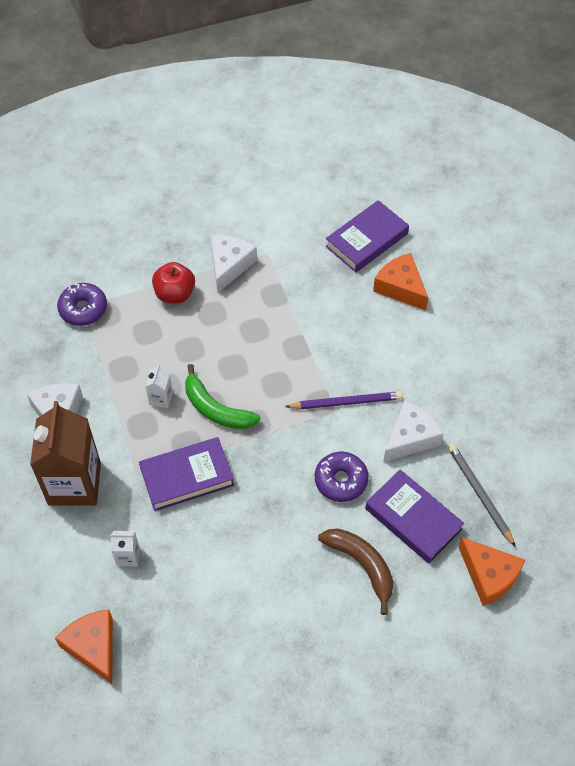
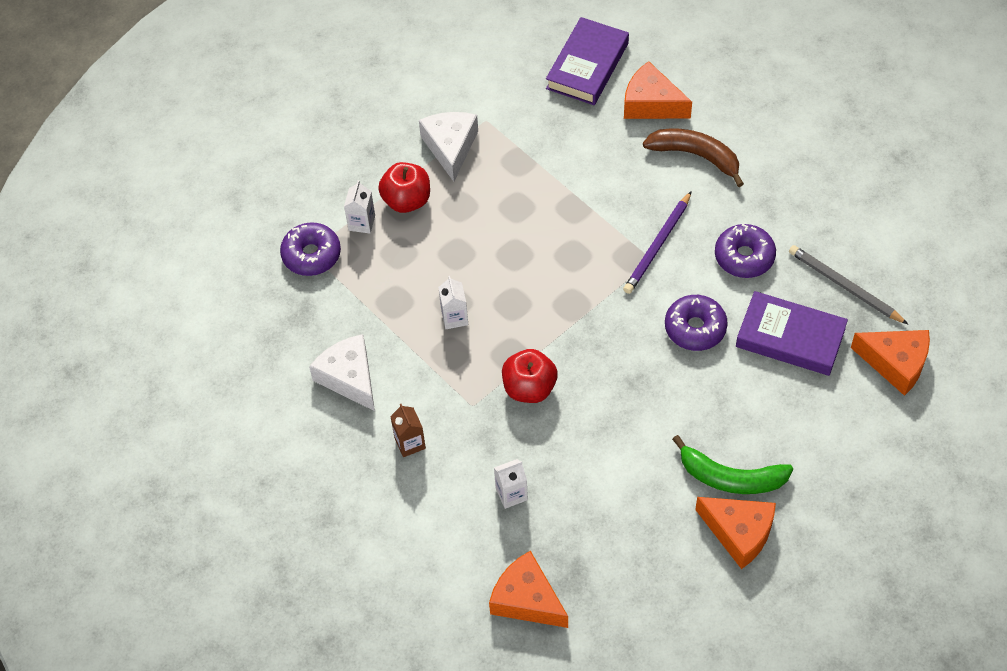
camera: 20 degrees left, 0 degrees up
brown carton [30,401,101,506] -> brown carton [390,404,426,457], size x0.42
purple book [139,437,234,511] -> red apple [502,349,558,403]
green banana [185,364,261,429] -> green banana moved to [672,435,793,494]
purple pencil [285,391,403,409] -> purple pencil turned 150 degrees clockwise [623,191,692,294]
brown banana [318,528,393,615] -> brown banana moved to [643,128,744,187]
white cheese [383,400,444,462] -> purple donut [715,224,776,278]
none -> white carton [344,180,375,234]
none -> orange cheese [695,497,776,569]

